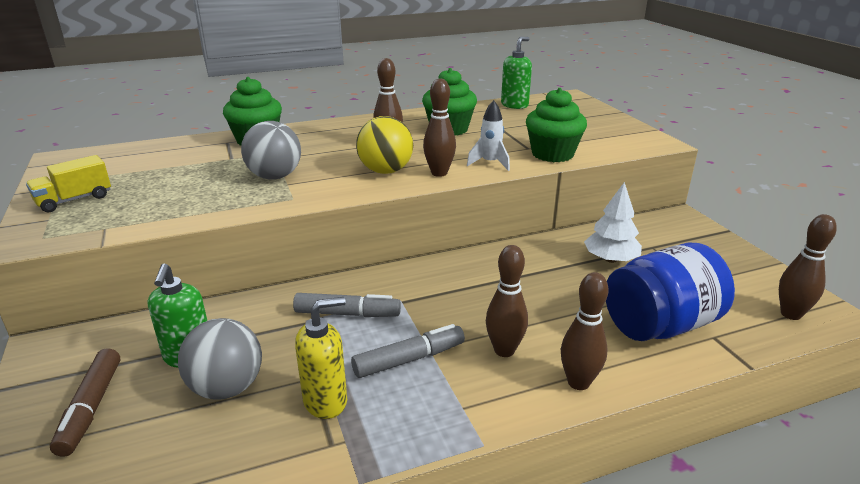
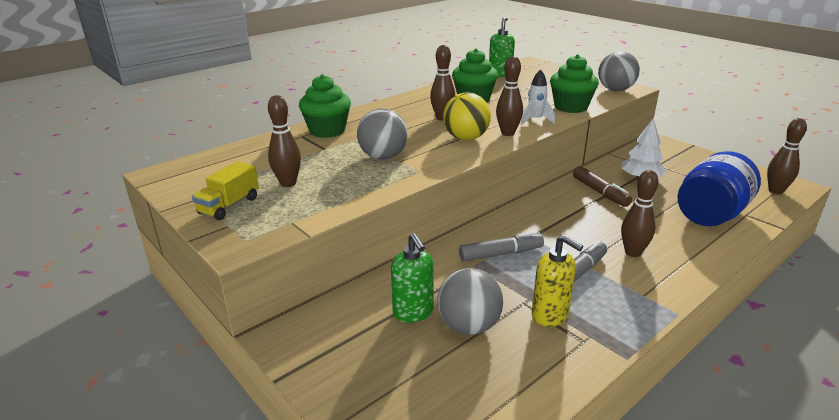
camera: 20 degrees left, 0 degrees up
brown marker [50,348,120,457] -> brown marker moved to [573,166,632,207]
yellow soap dispenser [295,297,347,419] -> yellow soap dispenser turned 90 degrees clockwise [532,235,583,327]
brown bowling pin [561,272,609,390] -> brown bowling pin moved to [268,95,301,187]
none -> grey ball [598,51,640,91]

